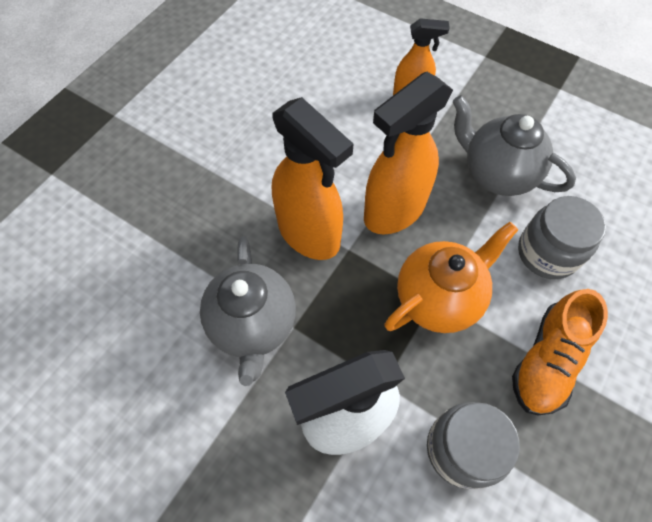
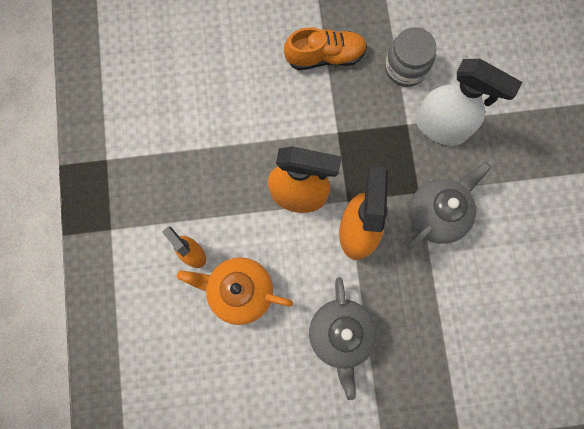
camera: 130 degrees left, 15 degrees up
orange teapot [385,222,518,333] -> orange teapot moved to [177,257,293,325]
grey teapot [453,95,576,196] -> grey teapot moved to [309,277,377,400]
grey jar [518,196,606,279] -> none

